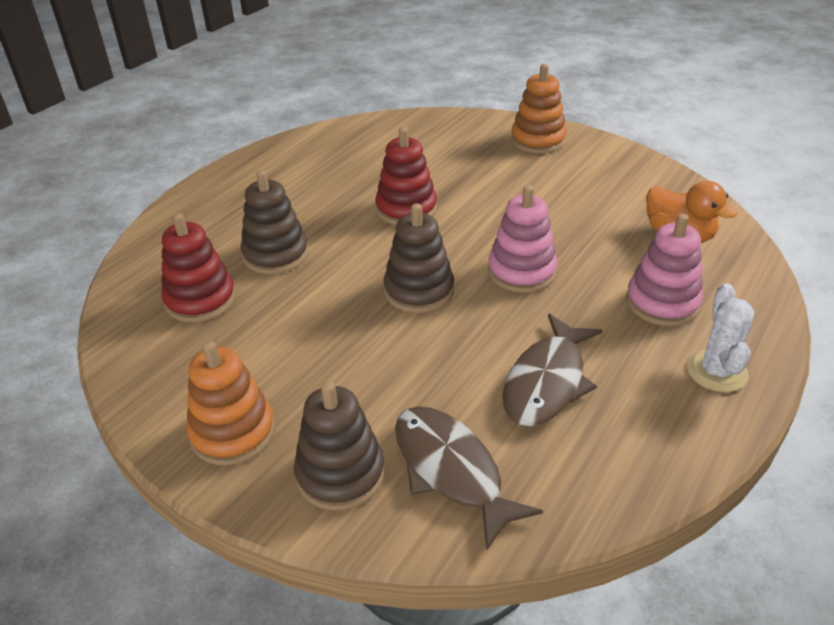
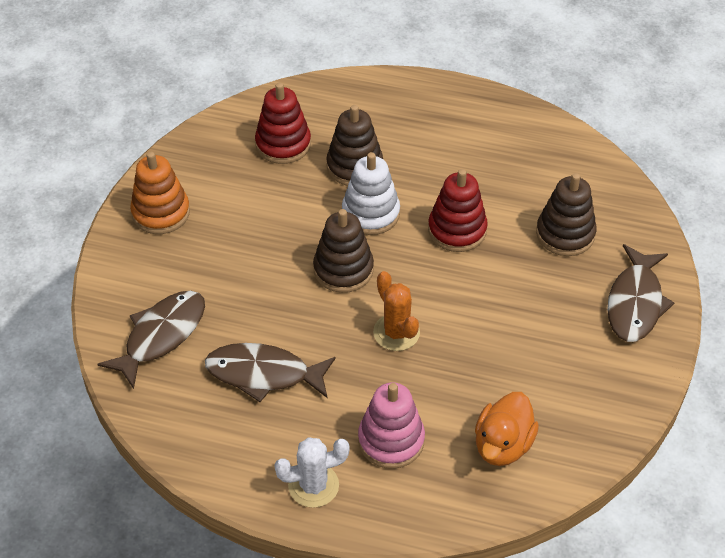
camera: 70 degrees right, 10 degrees up
brown stacking toy [294,381,385,511] -> brown stacking toy moved to [536,173,597,256]
pink stacking toy [488,185,558,293] -> orange cactus [373,271,420,351]
orange stacking toy [511,64,567,154] -> brown fish [607,244,675,342]
none -> white stacking toy [342,152,400,235]

